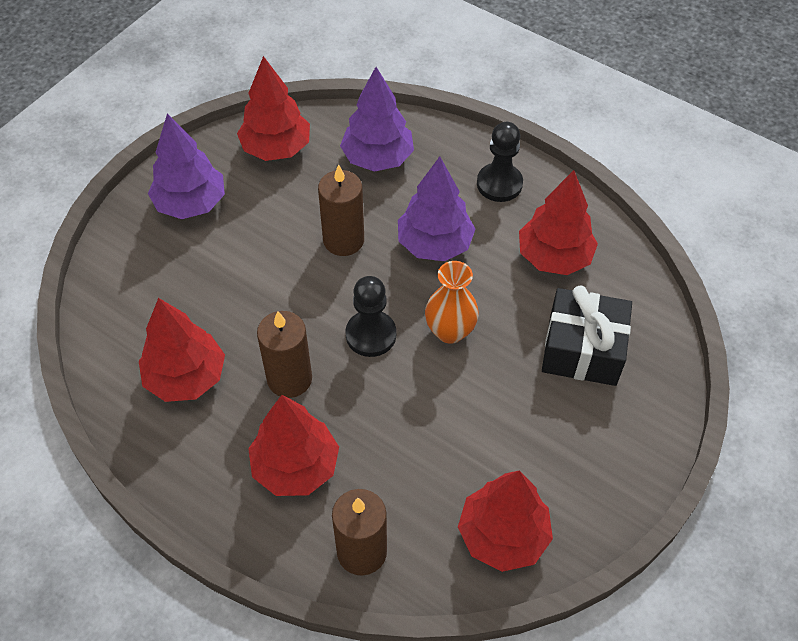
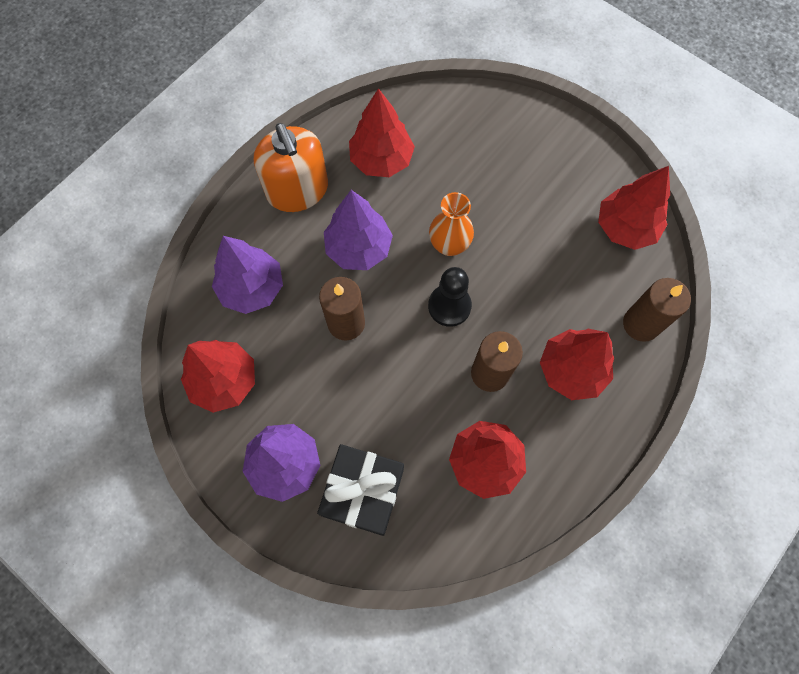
camera: 85 degrees left, 15 degrees up
black pawn [477,122,523,202] -> orange soap dispenser [254,123,328,212]
black gift [542,285,632,386] -> black gift moved to [317,444,404,536]

